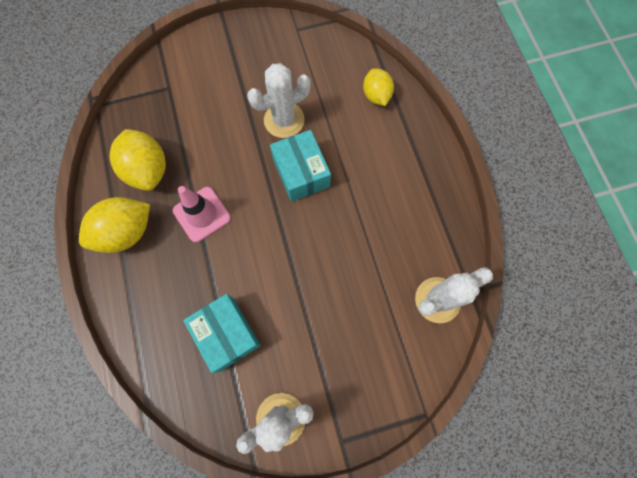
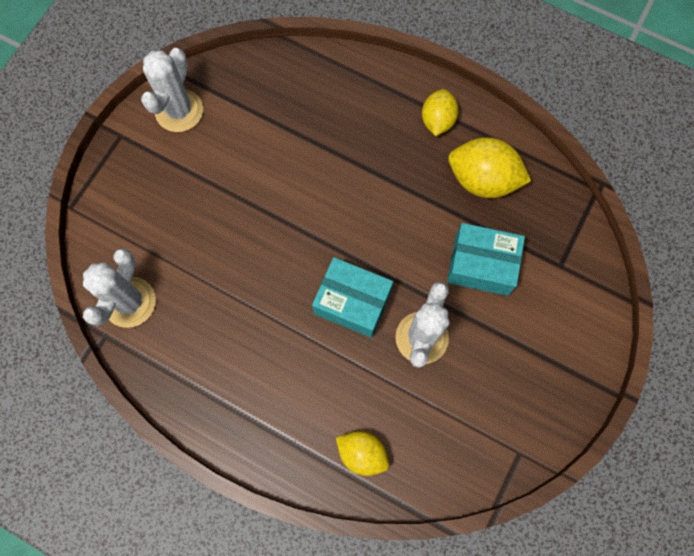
camera: 135 degrees right, 0 degrees up
yellow lemon [79,197,150,253] -> yellow lemon [422,89,459,136], size x0.64
pink traffic cone [173,186,231,243] -> none
turquoise box [183,294,261,373] -> turquoise box moved to [447,223,525,296]

